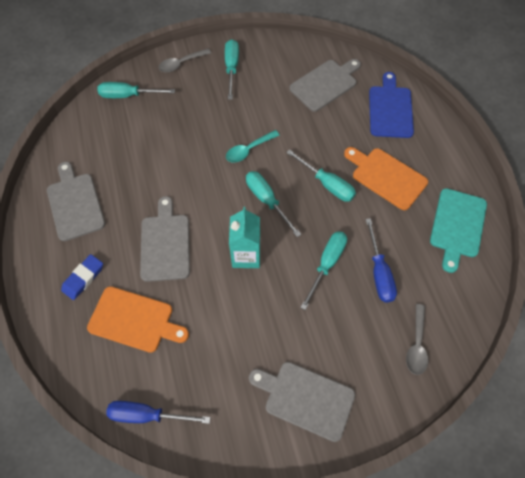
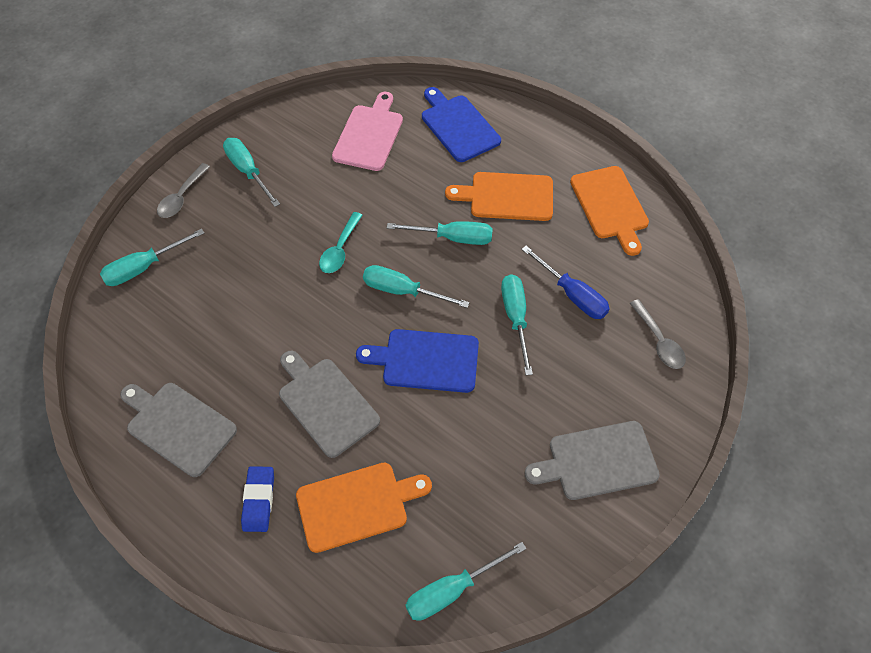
camera: 35 degrees left, 5 degrees down
blue screwdriver [106,401,211,424] -> turquoise screwdriver [405,542,526,621]
turquoise carton [229,207,260,268] -> blue cutting board [356,329,479,393]
grey cutting board [289,59,361,112] -> pink cutting board [332,92,403,171]
turquoise cutting board [430,188,487,273] -> orange cutting board [570,166,649,256]

